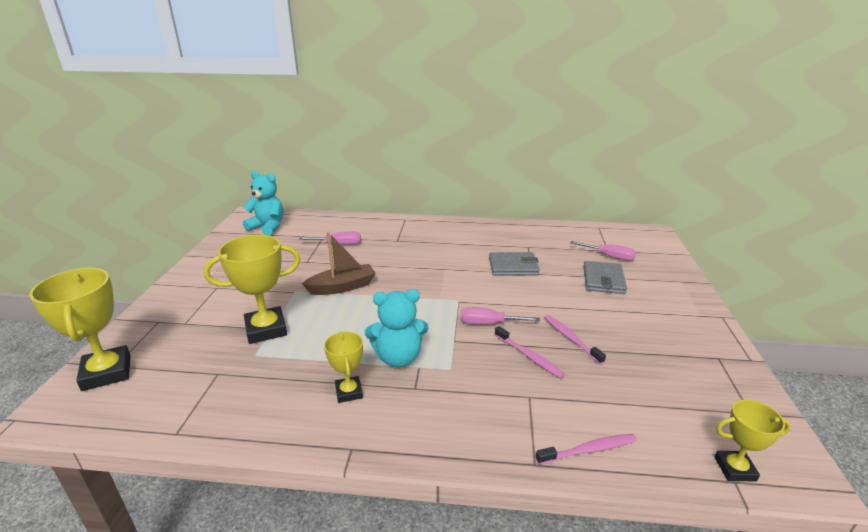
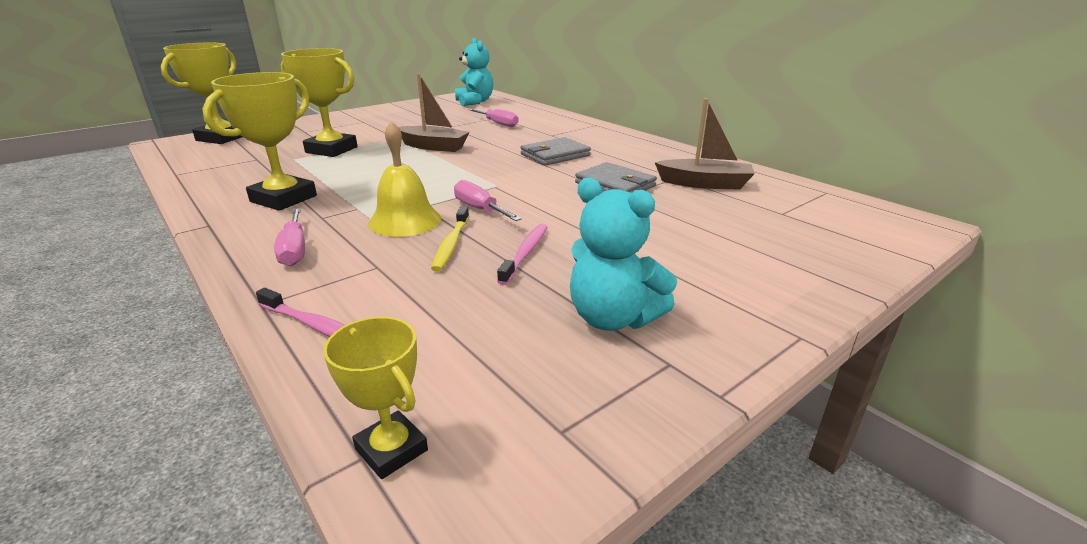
camera: 45 degrees right, 0 degrees up
yellow trophy [324,332,363,403] -> yellow trophy [202,72,317,211], size x1.76
turquoise teddy bear [365,289,429,368] -> turquoise teddy bear moved to [570,177,677,331]
pink toothbrush [495,326,565,378] -> yellow toothbrush [431,206,469,272]
pink screwdriver [571,241,636,261] -> pink screwdriver moved to [274,208,305,266]
grey wallet [583,261,627,294] -> grey wallet moved to [521,137,591,166]
none -> yellow bell [368,121,441,237]
none -> brown boat [655,98,755,190]

